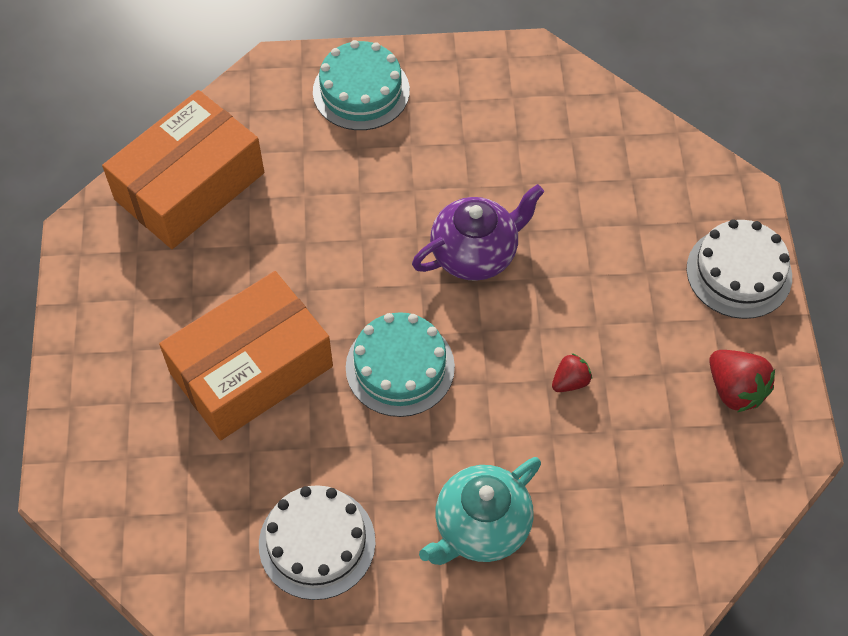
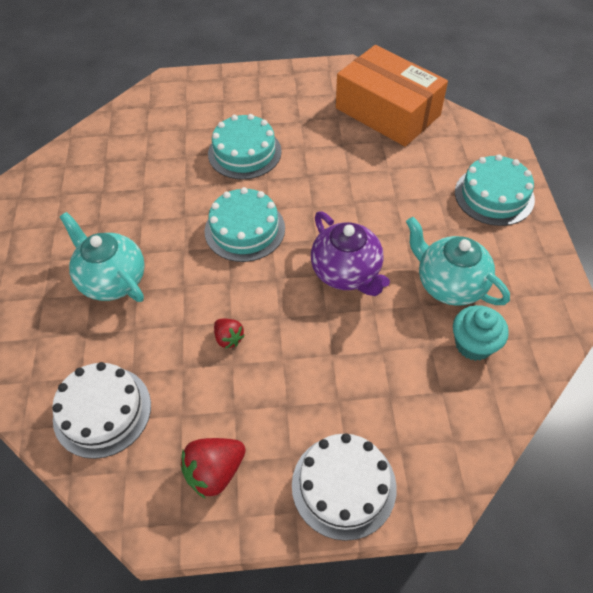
camera: 90 degrees right, 5 degrees down
orange box [159,271,333,440] -> turquoise cake [208,114,282,179]
white cake [259,485,376,600] -> white cake moved to [52,362,151,459]
none -> turquoise teapot [406,217,510,306]
none -> turquoise cupcake [453,305,509,361]

